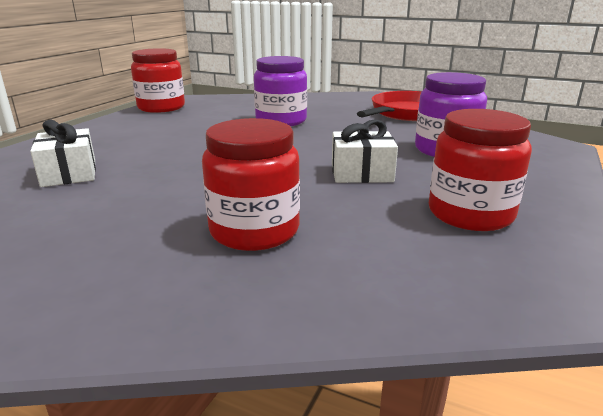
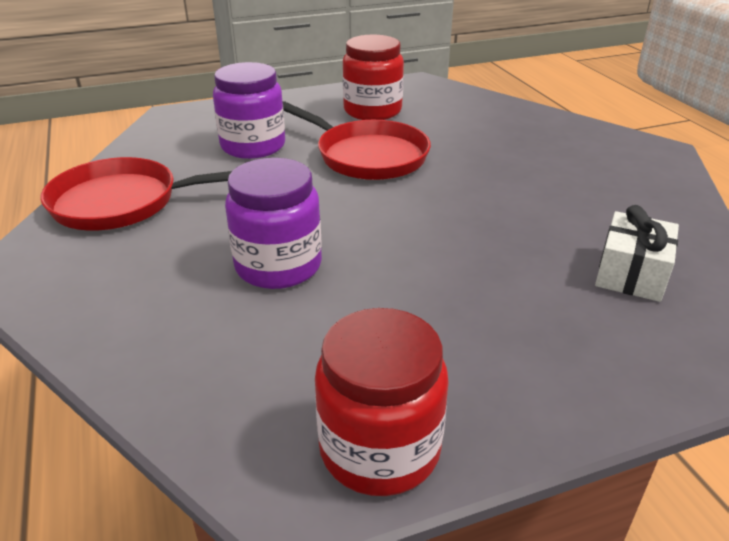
camera: 135 degrees left, 10 degrees up
red jar [202,118,300,251] -> none
white gift [332,119,398,183] -> red pan [282,101,431,180]

